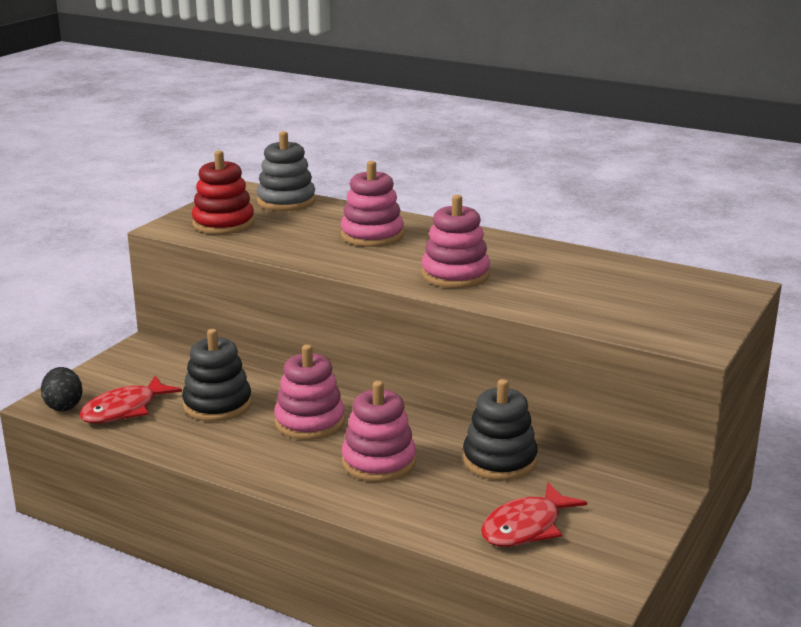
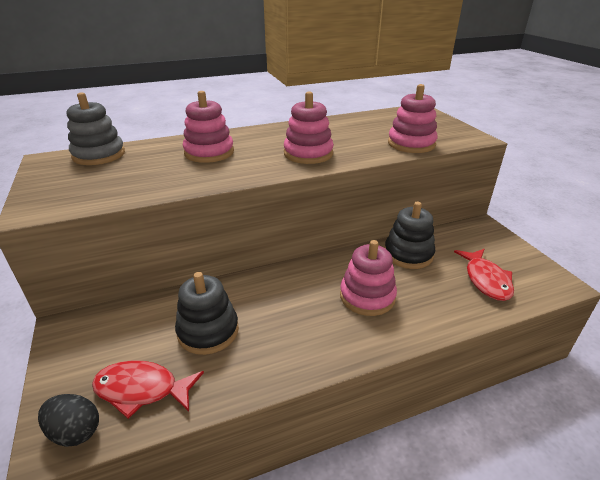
camera: 50 degrees left, 10 degrees up
red fish [79,375,182,423] -> red fish turned 105 degrees clockwise [92,360,204,419]
red stacking toy [192,150,254,234] -> none
pink stacking toy [274,344,345,440] -> pink stacking toy moved to [388,84,438,153]

